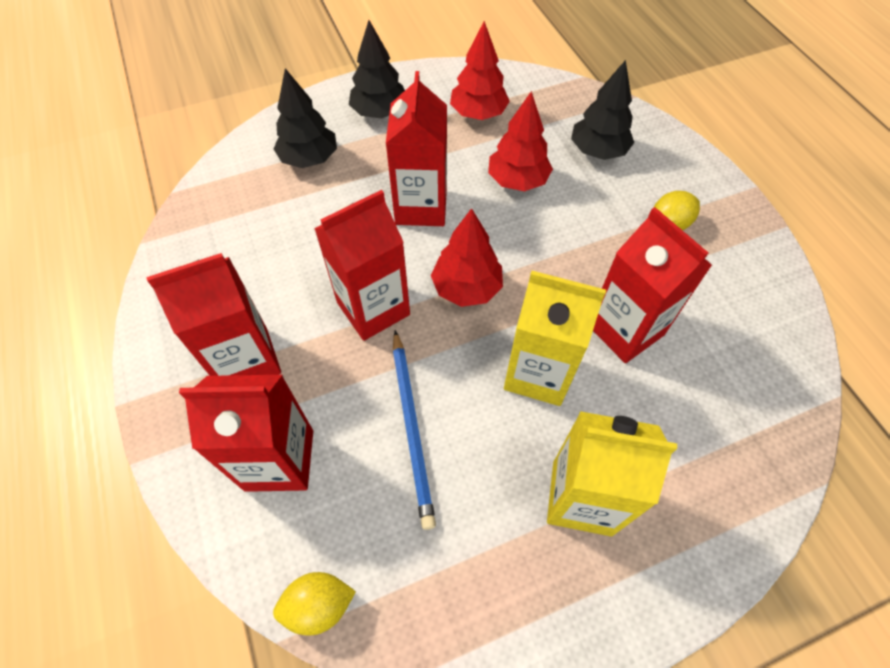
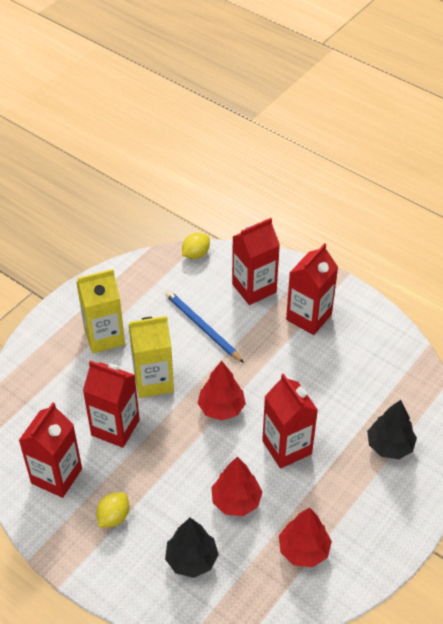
camera: 150 degrees right, 10 degrees down
red carton [314,190,410,341] -> red carton moved to [18,402,82,498]
black tree [349,20,405,118] -> none

